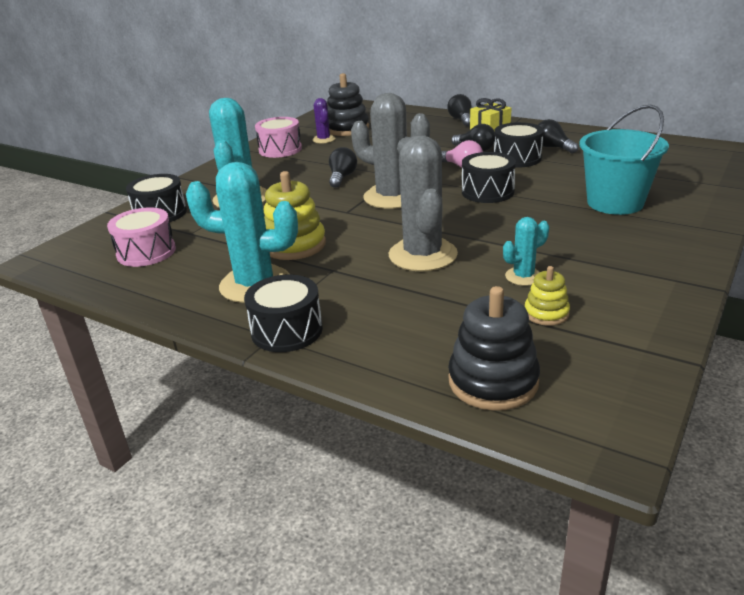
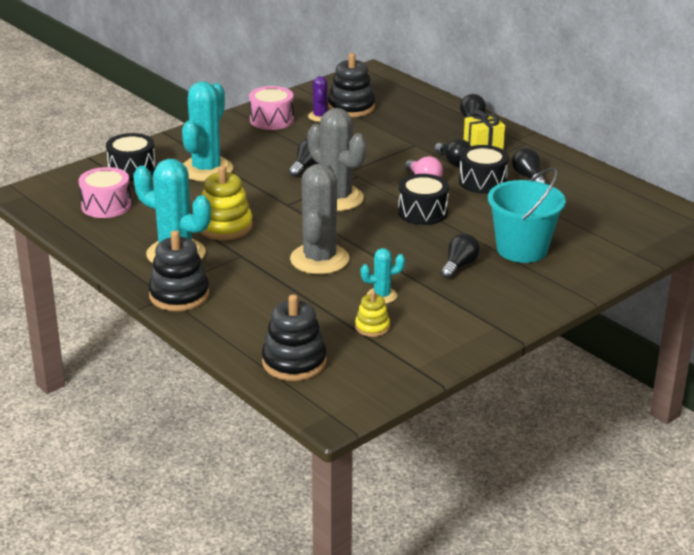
camera: 15 degrees right, 0 degrees up
black drum [244,275,323,352] -> black stacking toy [148,230,209,311]
none -> black light bulb [441,233,480,279]

